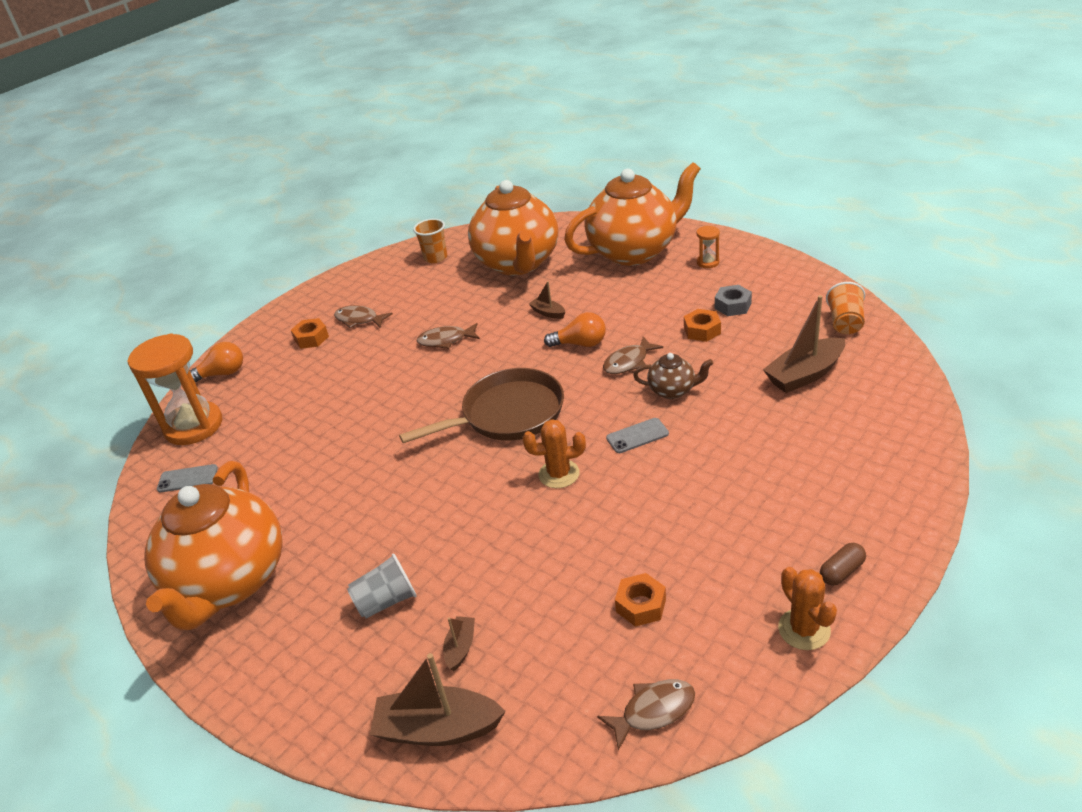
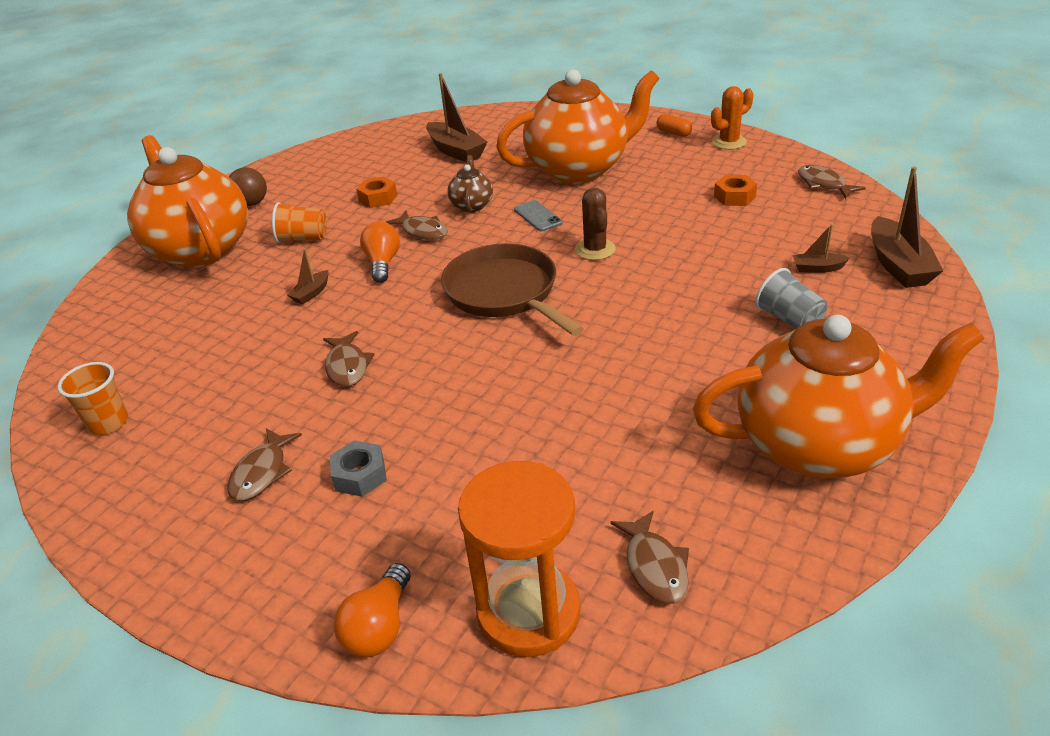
camera: 100 degrees left, 0 degrees up
grey phone [157,464,218,492] -> brown fish [610,510,689,604]
orange light bulb [190,342,243,382] -> orange light bulb turned 135 degrees counterclockwise [334,563,411,658]
orange nut [291,318,329,349] -> none
orange teapot [468,180,558,276] -> orange teapot moved to [496,69,660,184]
orange cactus [523,419,586,488] -> brown cactus [575,188,616,260]
orange hourglass [696,226,720,268] -> brown ball [229,167,267,206]
grey nut [715,285,752,316] -> grey nut moved to [330,440,387,497]
brown capsule [820,543,866,586] -> orange capsule [656,114,692,137]
orange cup [826,282,865,334] -> orange cup moved to [272,202,327,243]

